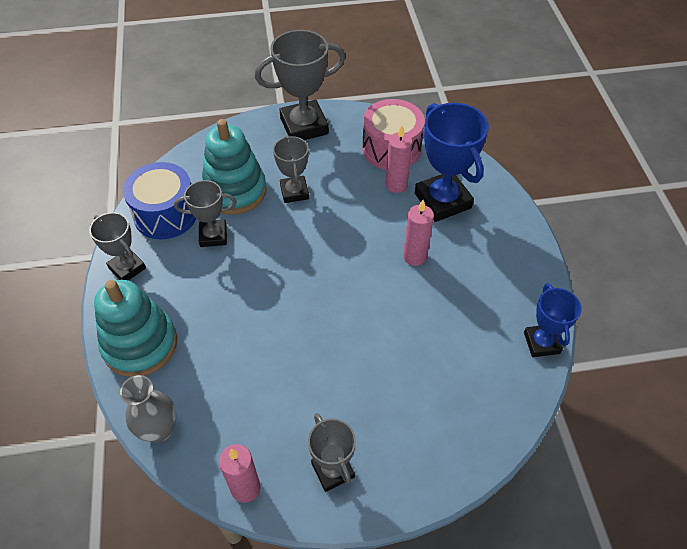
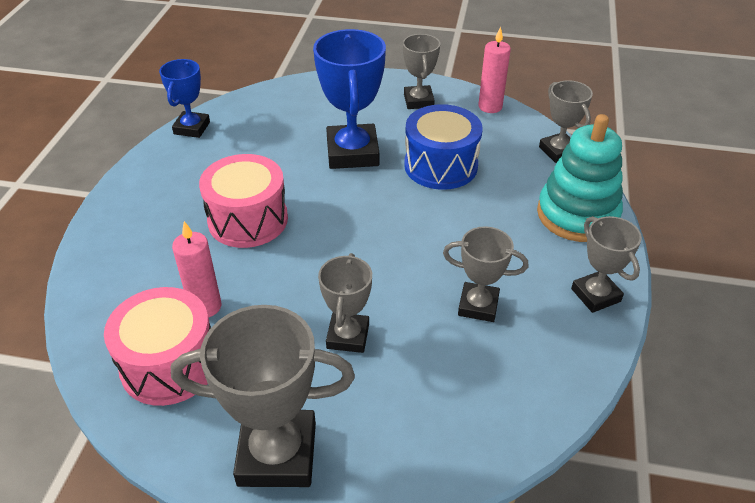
camera: 160 degrees left, 10 degrees down
grey vase [120,375,176,443] -> grey trophy [539,80,593,163]
blue drum [123,162,196,239] -> blue drum moved to [404,104,483,190]
turquoise stacking toy [202,119,267,215] -> none
pink candle [403,200,434,266] -> pink drum [199,154,288,248]
blue trophy [415,103,489,222] -> blue trophy moved to [313,29,386,169]

